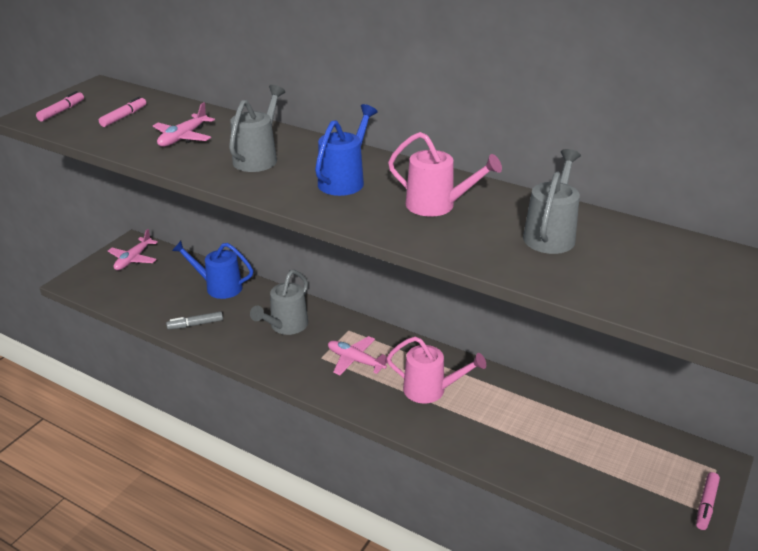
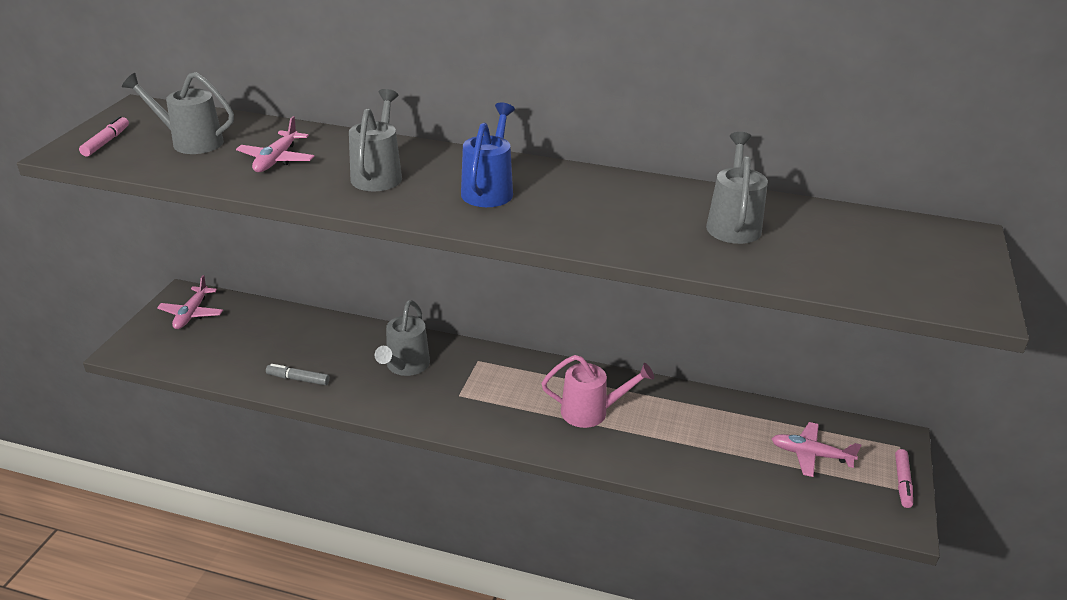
camera: 15 degrees left, 0 degrees up
pink marker [99,97,146,127] -> grey watering can [122,72,234,154]
grey marker [166,311,223,330] -> grey marker turned 45 degrees clockwise [266,364,330,385]
blue watering can [172,241,253,299] -> none
pink plane [328,336,387,375] -> pink plane moved to [772,422,861,477]
pink watering can [388,132,502,217] -> none

